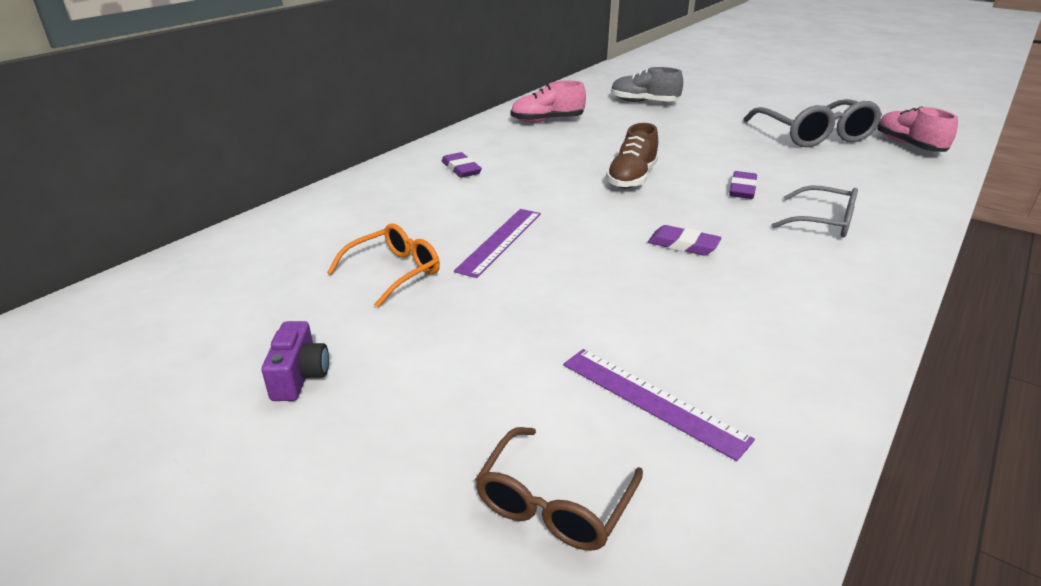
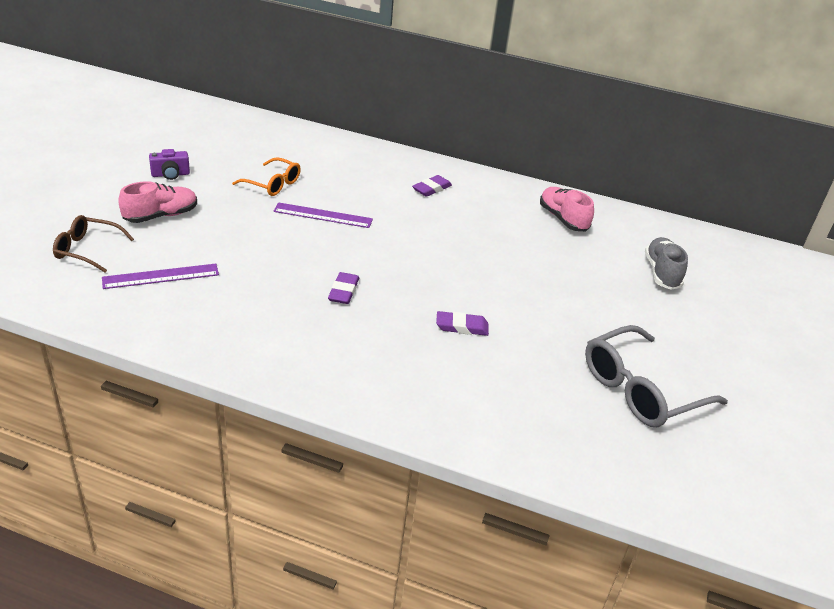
camera: 70 degrees right, 5 degrees up
purple ruler [563,349,755,461] -> purple ruler turned 45 degrees clockwise [102,264,219,289]
brown shoe [606,123,658,189] -> none
grey glasses [772,186,858,237] -> none
pink shoe [877,106,958,152] -> pink shoe moved to [118,181,197,223]

